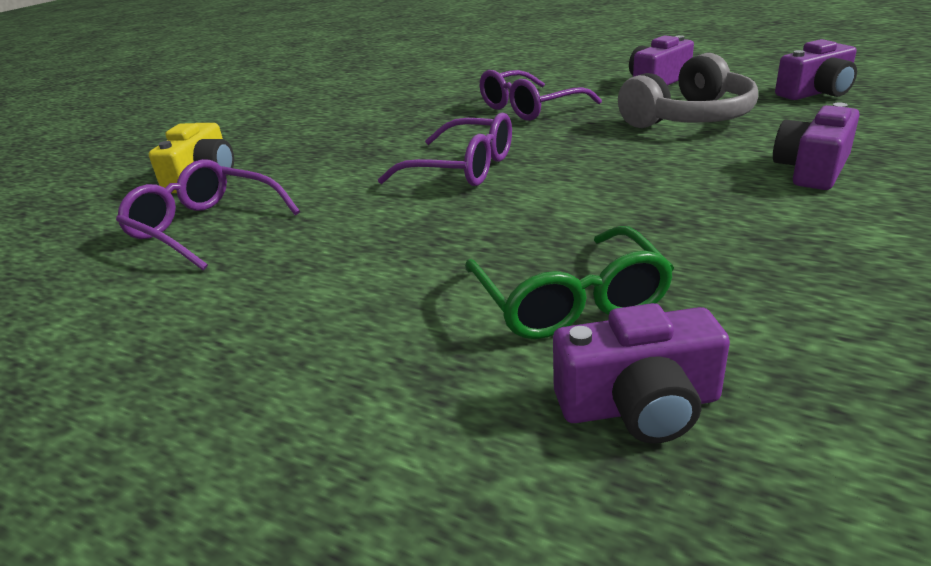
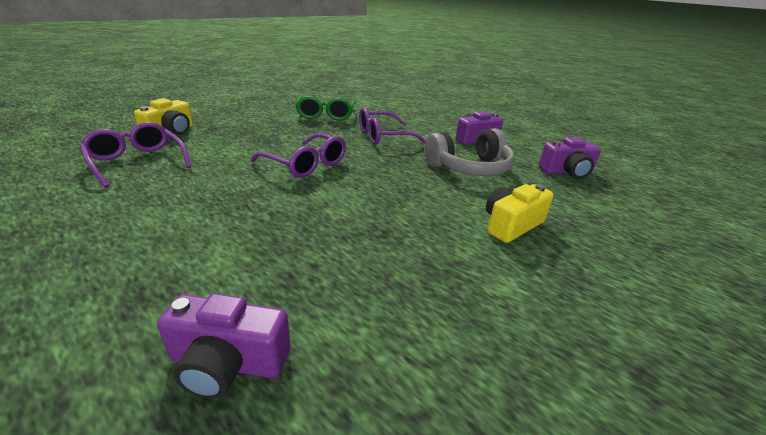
camera: 10 degrees right, 0 degrees up
green glasses [465,226,674,339] -> green glasses moved to [296,96,356,121]
purple camera [773,102,860,190] -> yellow camera [486,184,553,243]

